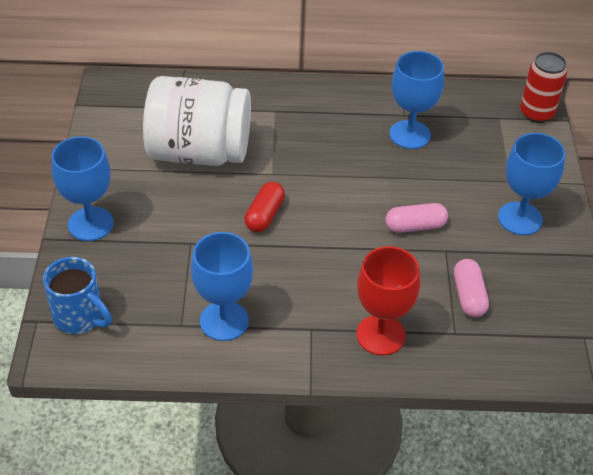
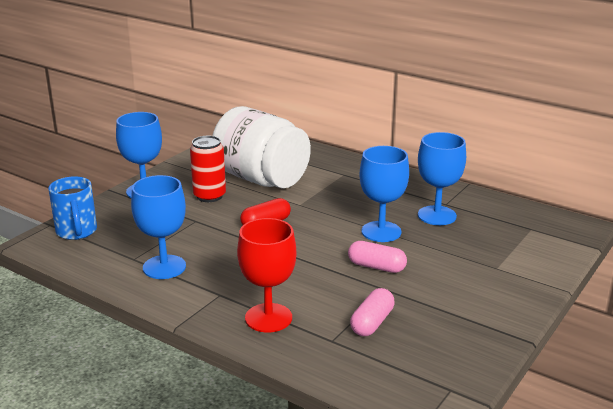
camera: 35 degrees right, 20 degrees down
blue goblet [498,133,565,235] -> blue goblet moved to [360,146,409,242]
red can [520,52,567,123] -> red can moved to [190,136,226,202]

